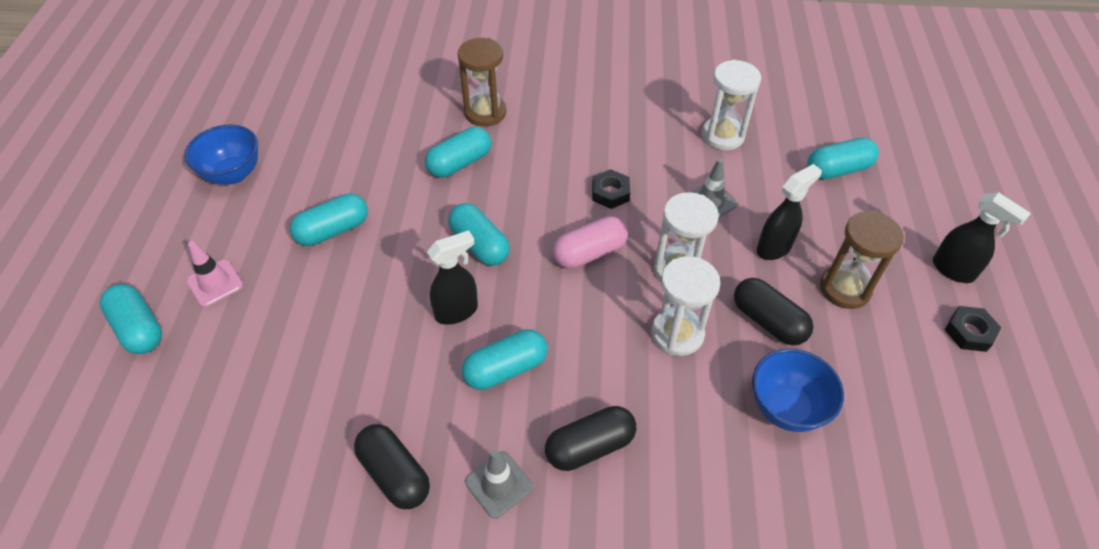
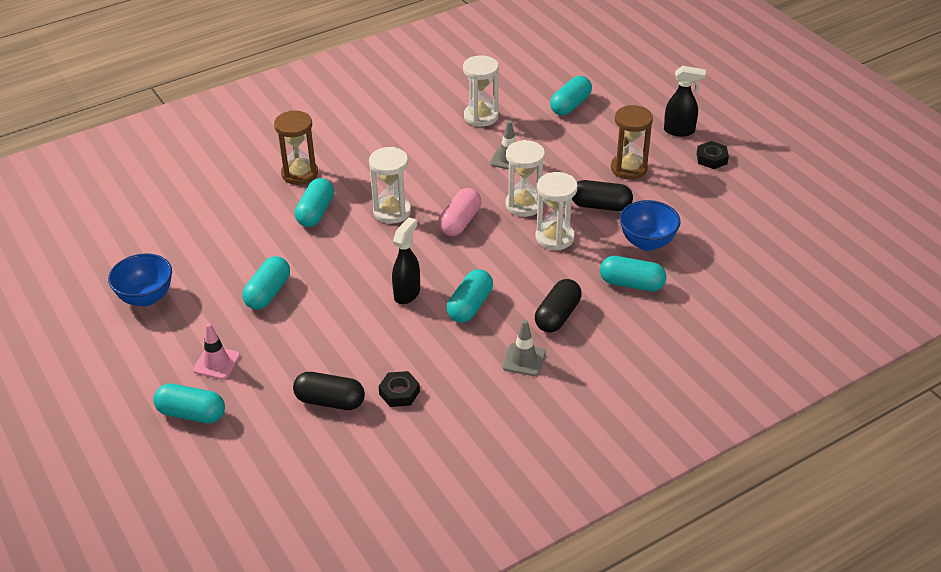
camera: 35 degrees left, 10 degrees down
black capsule [354,424,430,509] -> black capsule moved to [293,372,365,410]
turquoise capsule [448,203,510,266] -> turquoise capsule moved to [600,256,666,291]
black nut [592,169,630,209] -> black nut moved to [378,371,420,407]
black spray bottle [757,164,822,260] -> none
none -> white hourglass [369,147,411,224]

